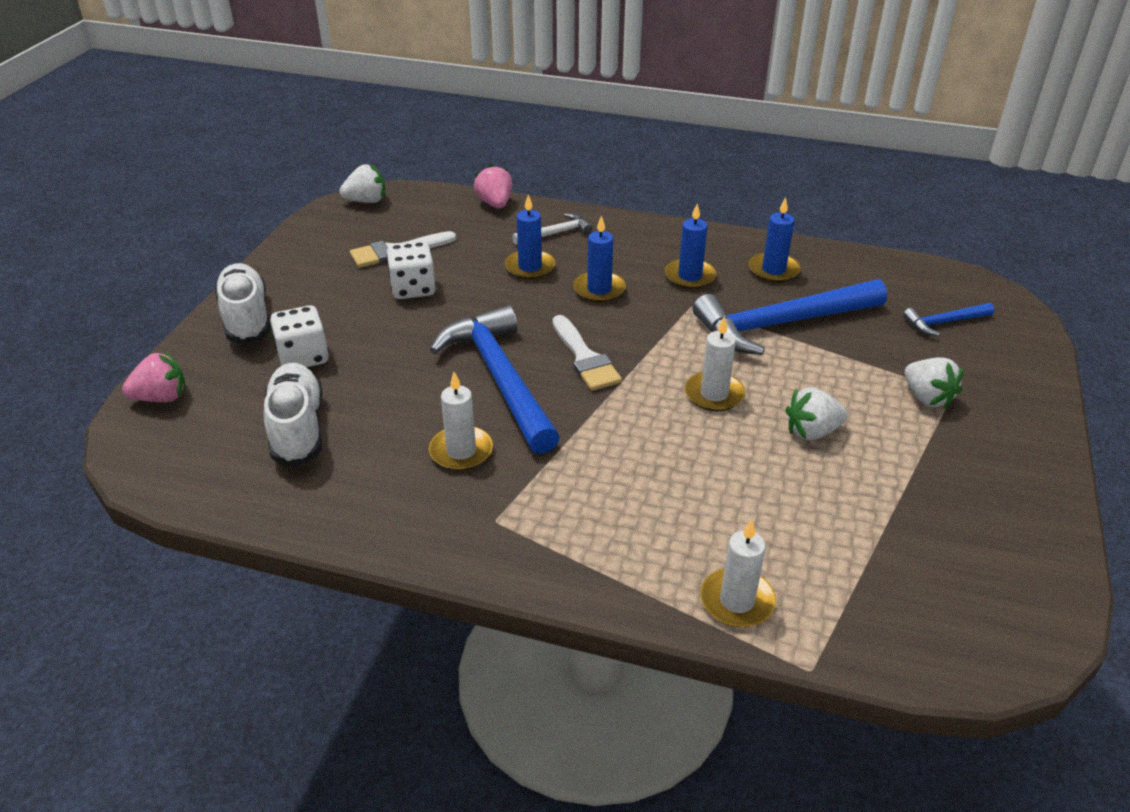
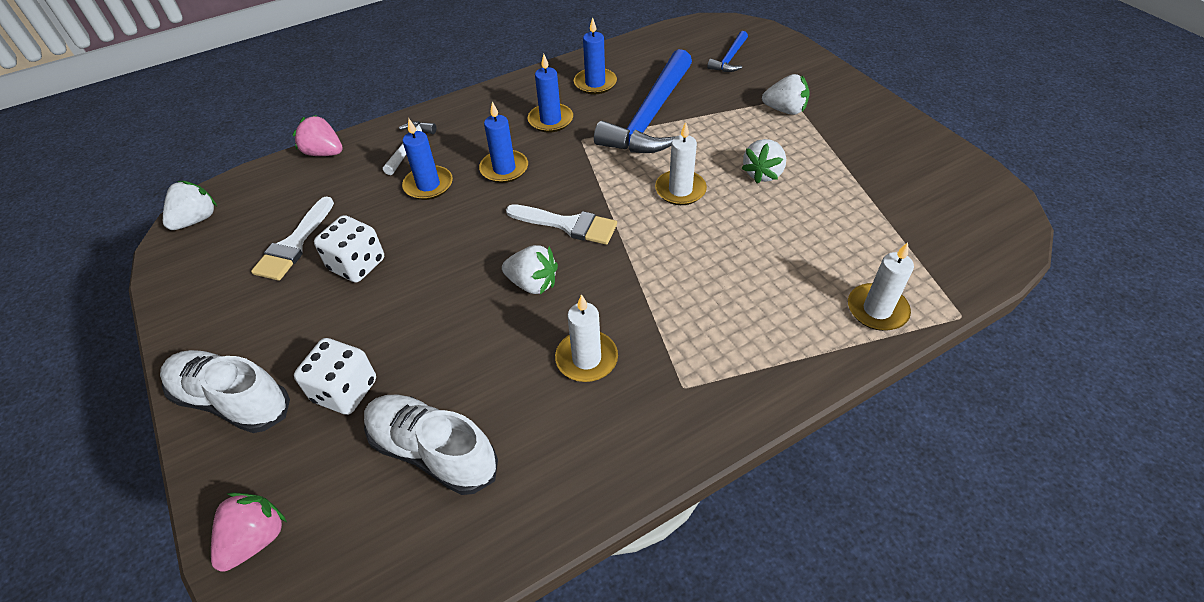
camera: 45 degrees left, 10 degrees up
blue hammer [430,305,560,454] -> white strawberry [502,245,558,295]

